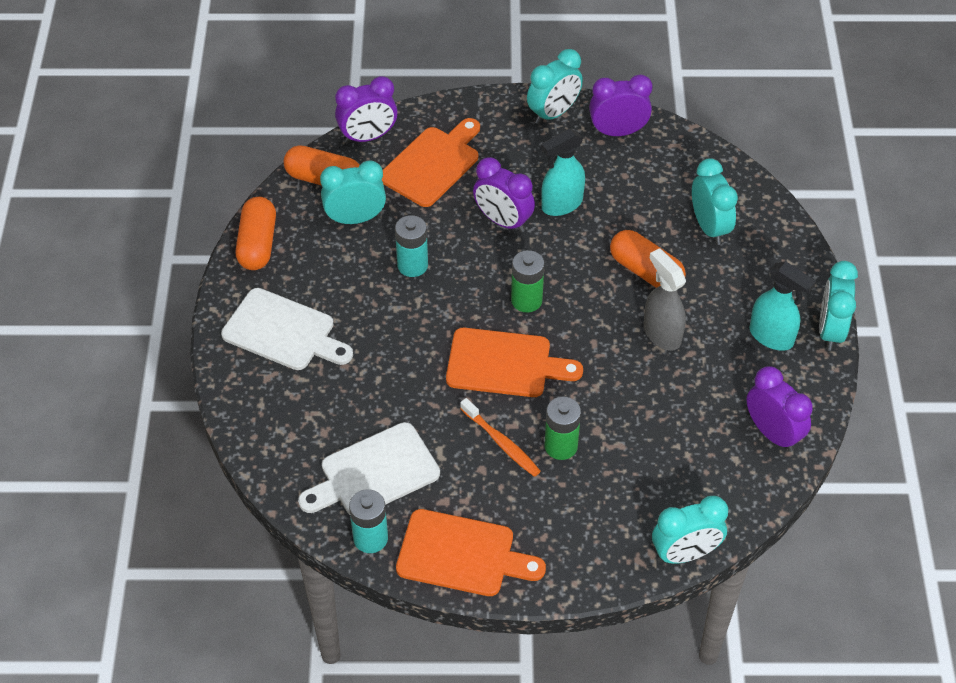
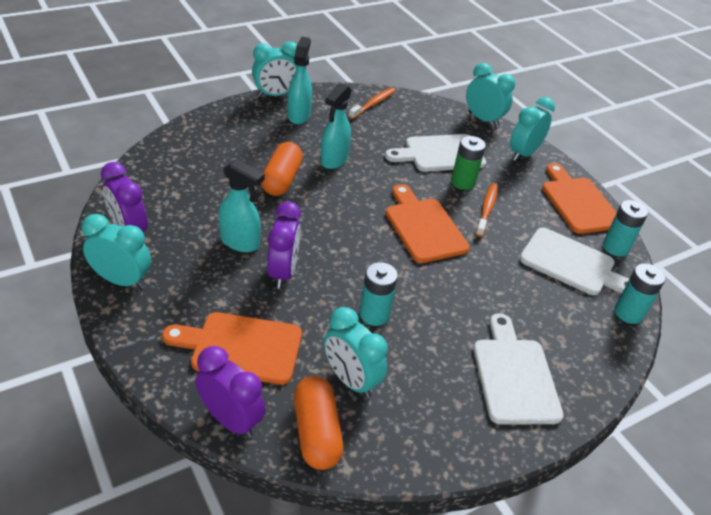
camera: 125 degrees left, 10 degrees down
orange capsule [236,197,276,270] -> none
green battery [511,250,544,313] -> none
grey spray bottle [644,248,686,351] -> turquoise spray bottle [320,83,352,169]
turquoise clock [692,158,738,245] -> turquoise clock moved to [510,97,555,161]
purple clock [746,366,813,452] -> orange toothbrush [349,87,396,119]
none -> white cutting board [385,134,486,172]
none -> turquoise battery [615,263,666,324]

